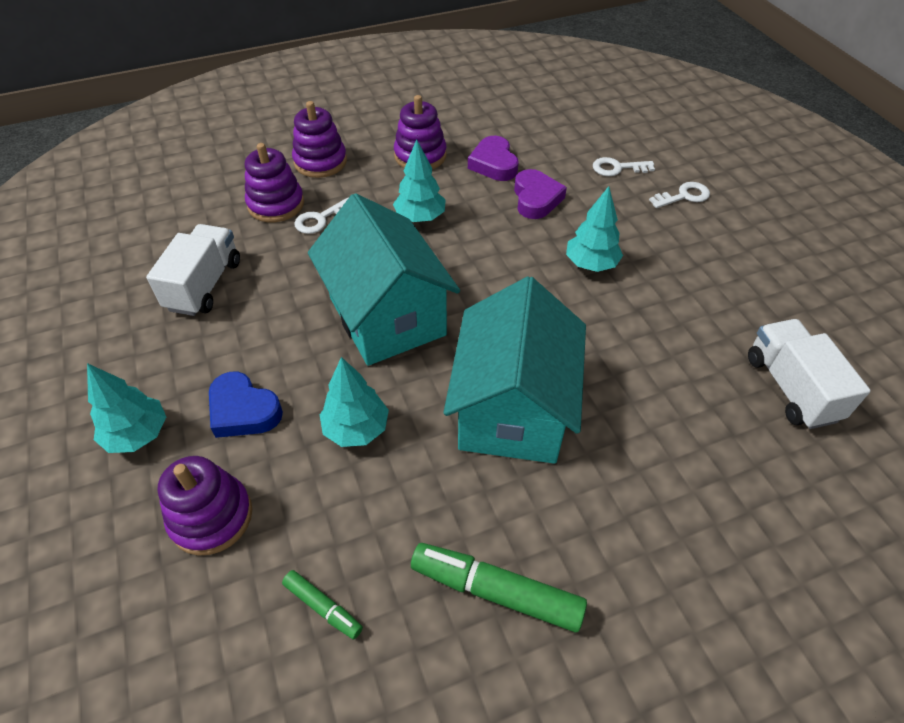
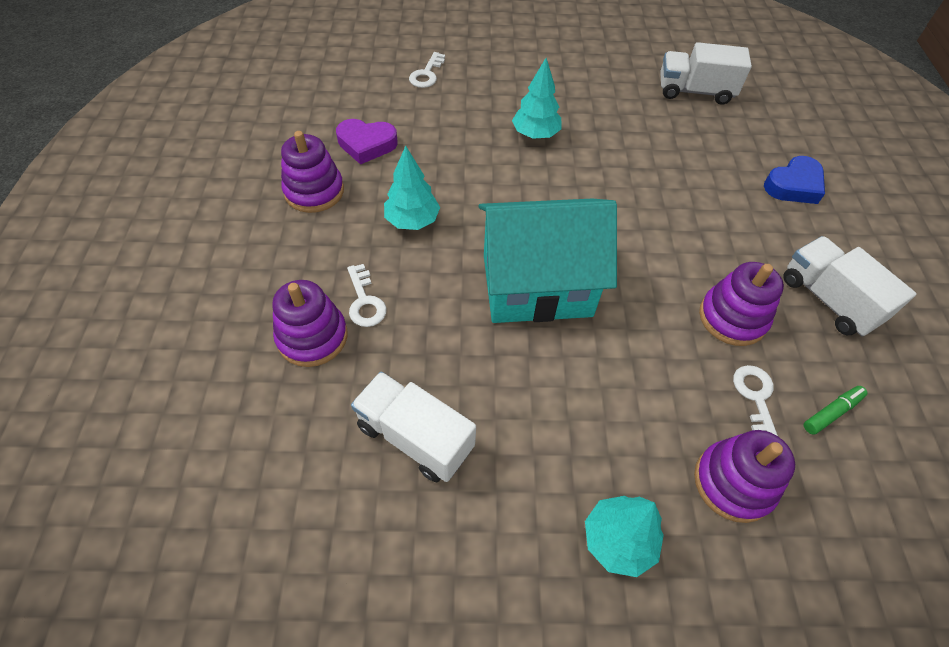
camera: 70 degrees left, 5 degrees up
blue heart [209,372,283,438] -> blue heart moved to [764,156,825,204]
purple stacking toy [292,101,347,178] -> purple stacking toy moved to [699,262,784,346]
turquoise tree [320,357,389,447] -> none
green marker [411,543,587,632] -> white truck [783,236,917,337]
turquoise house [443,276,586,464] -> none
purple heart [514,169,567,219] -> none
white key [649,182,710,208] -> white key moved to [733,365,778,436]

